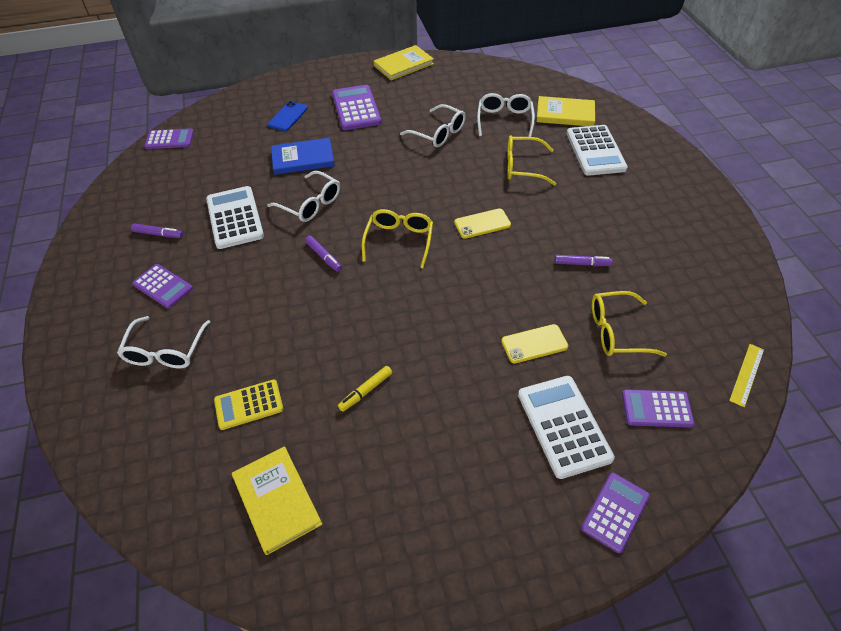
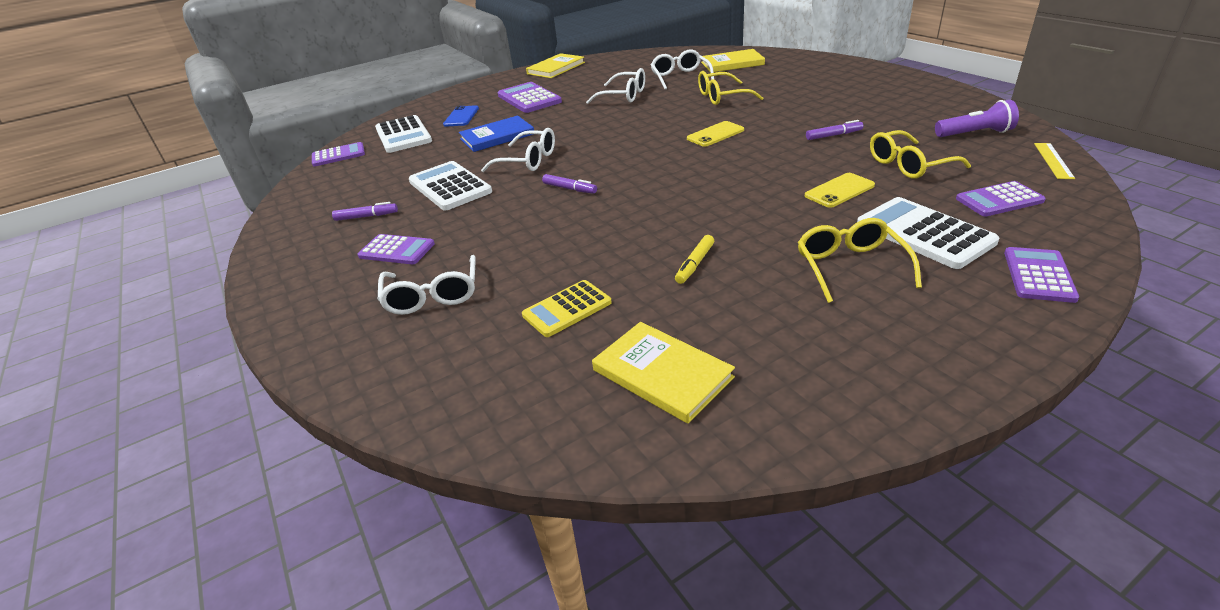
camera: 15 degrees left, 15 degrees down
yellow glasses [362,209,433,269] -> yellow glasses moved to [798,218,922,303]
white calculator [567,125,628,176] -> white calculator moved to [375,115,432,153]
none -> purple flashlight [935,100,1019,137]

